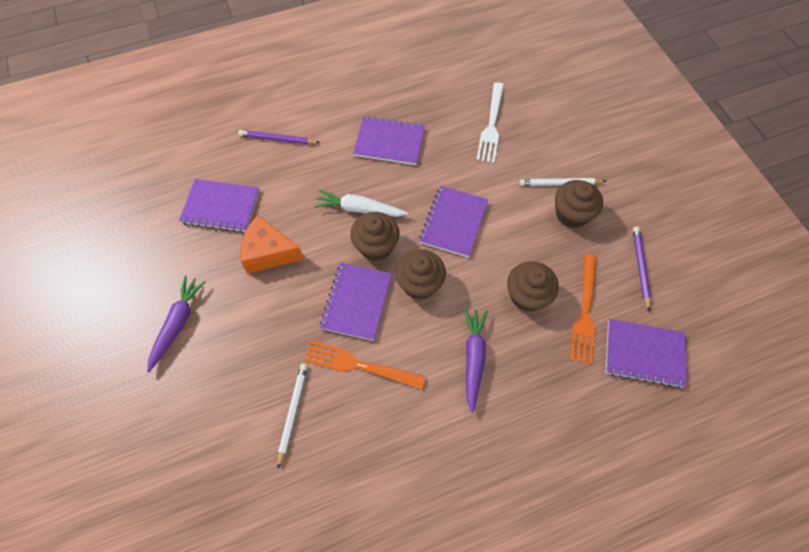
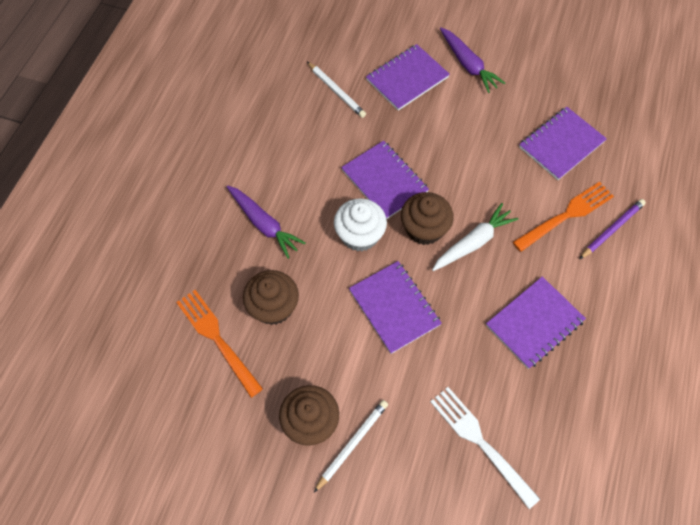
camera: 130 degrees right, 0 degrees up
orange cheese [240,215,304,274] -> none
orange fork [304,341,425,389] -> orange fork moved to [513,182,614,252]
brown cupcake [395,249,446,300] -> white cupcake [334,198,387,251]
purple notebook [606,319,686,388] -> purple notebook moved to [366,44,450,111]
purple pencil [633,226,651,311] -> none

